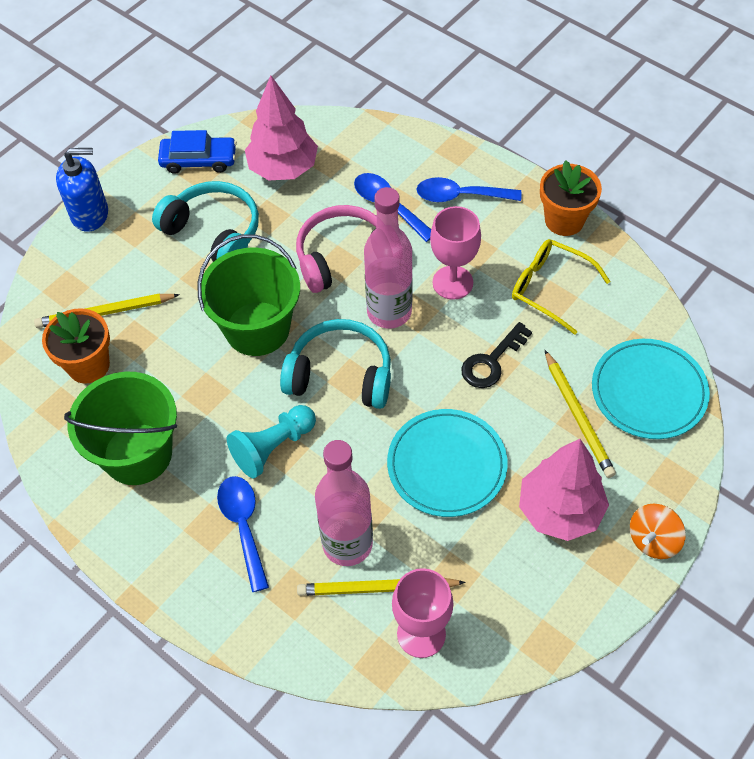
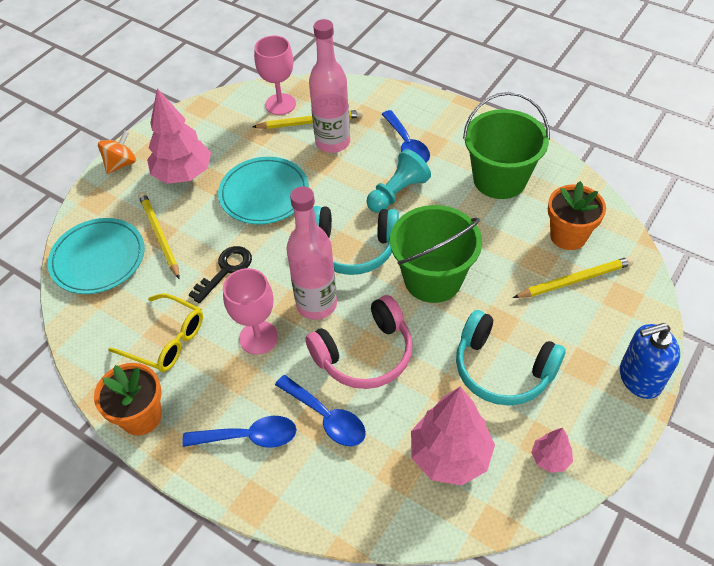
camera: 175 degrees right, 5 degrees down
blue car [158,130,237,174] -> pink tree [531,428,573,473]

